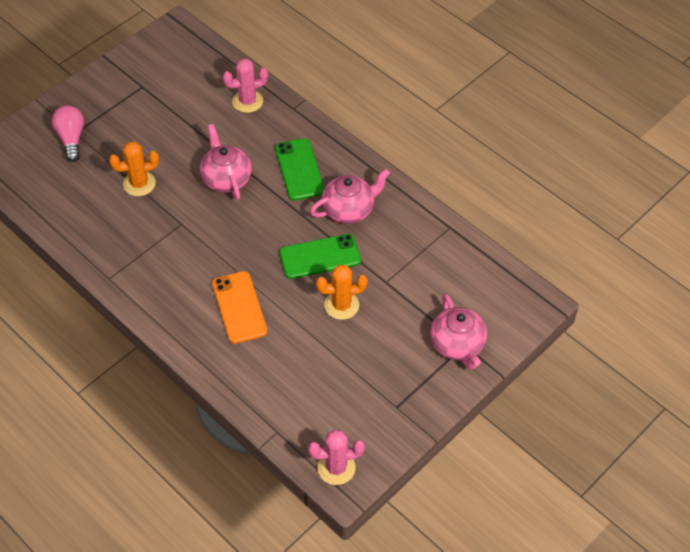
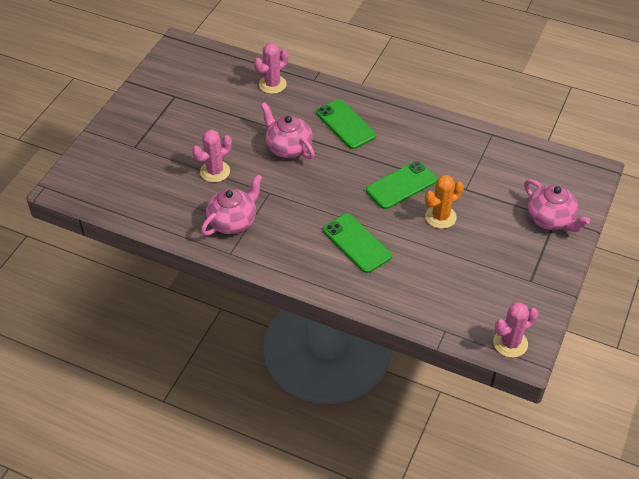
camera: 20 degrees left, 5 degrees down
pink light bulb [52,105,84,162] -> none
orange cactus [109,141,159,196] -> pink cactus [192,130,232,182]
orange phone [212,271,267,344] -> green phone [323,214,392,273]
pink teapot [310,169,390,224] -> pink teapot moved to [201,174,262,236]

